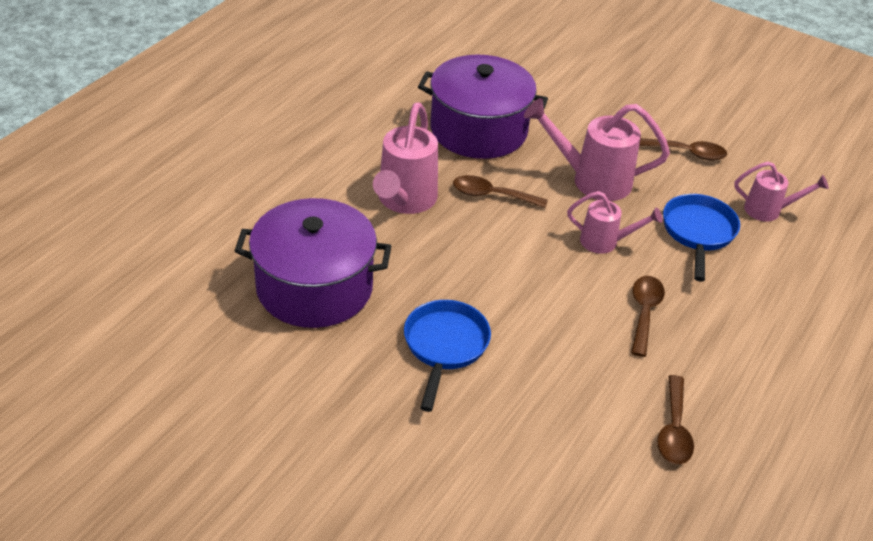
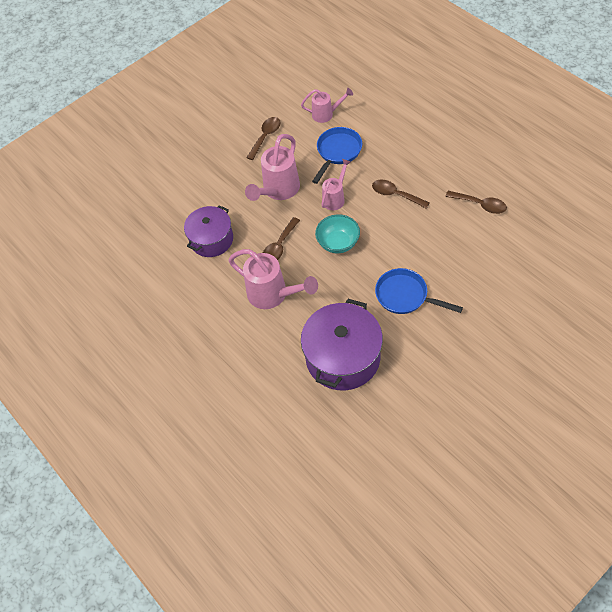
camera: 65 degrees left, 15 degrees up
purple pot [418,55,548,159] -> purple pot [184,205,233,257], size x0.66
blue pan [663,194,740,282] -> blue pan turned 90 degrees clockwise [312,127,362,184]
pink watering can [734,161,829,222] -> pink watering can turned 60 degrees clockwise [301,88,353,123]
none -> turquoise bowl [315,214,360,253]

